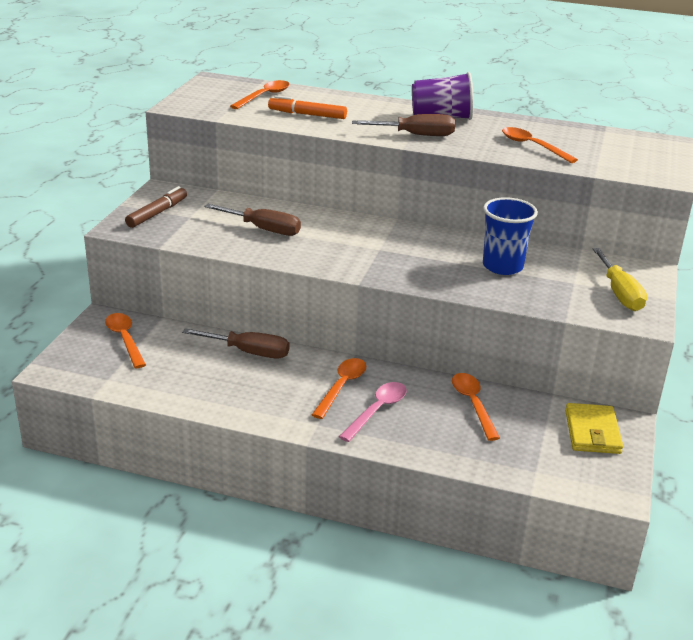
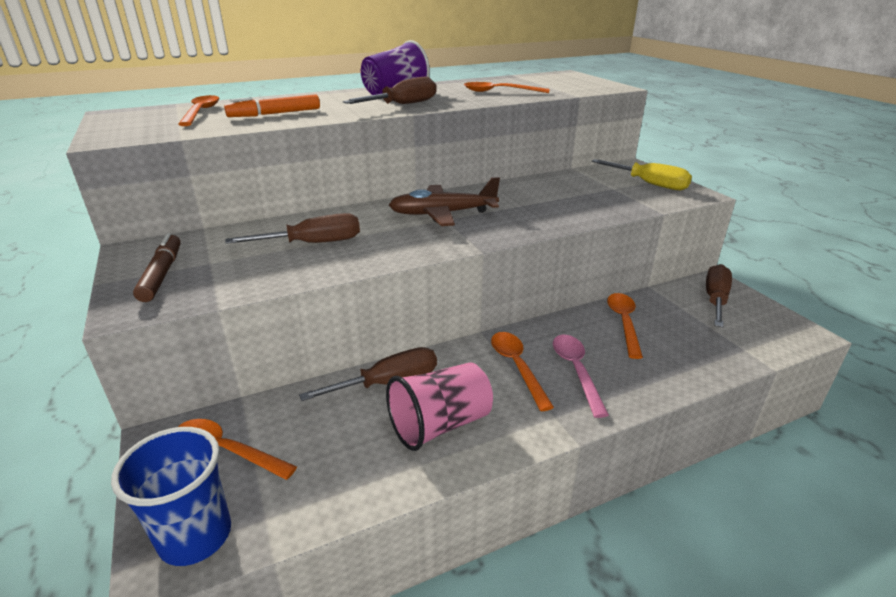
camera: 40 degrees left, 0 degrees up
orange spoon [452,373,500,441] -> orange spoon turned 60 degrees clockwise [607,293,643,359]
blue cup [483,197,538,275] -> blue cup moved to [111,427,231,566]
yellow wallet [565,403,623,454] -> brown screwdriver [706,264,732,327]
none -> pink cup [386,362,493,451]
none -> brown plane [389,177,500,226]

